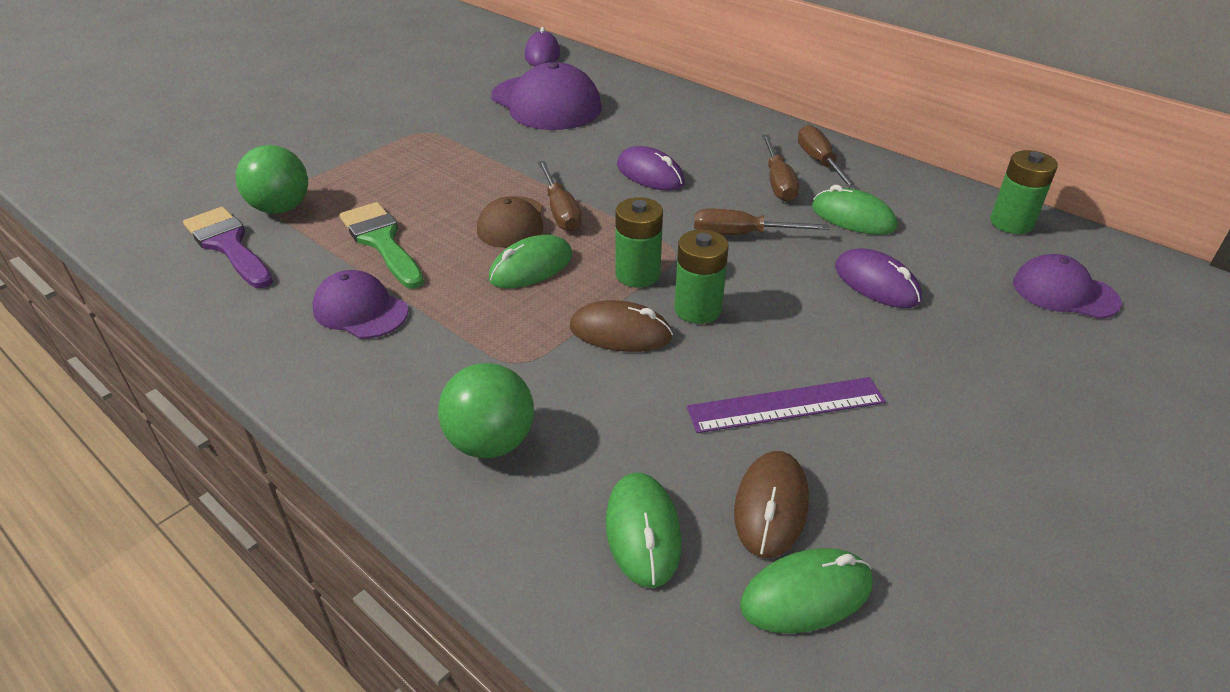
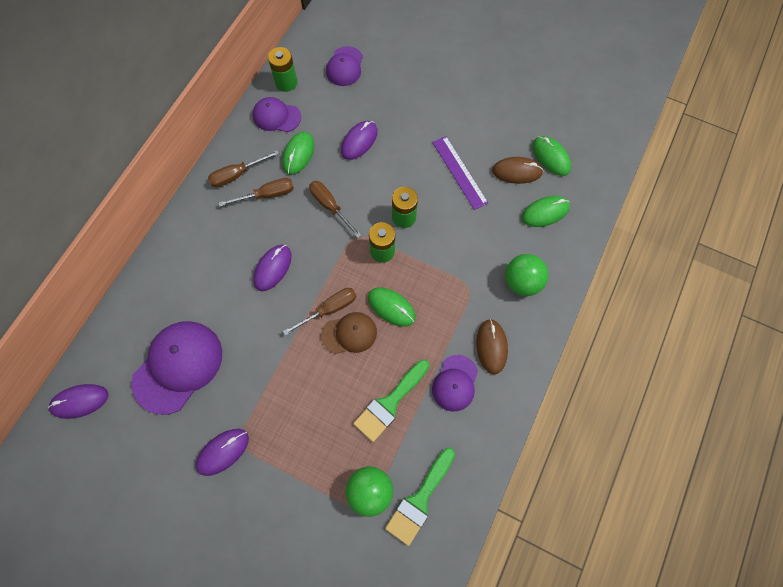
camera: 105 degrees left, 30 degrees up
purple brush [183,207,273,288] -> green brush [385,448,455,546]
brown mouse [570,300,673,352] -> brown mouse moved to [476,319,508,374]
brown screwdriver [694,209,829,235] -> brown screwdriver turned 150 degrees clockwise [309,181,362,238]
none -> purple mouse [196,429,249,476]
none -> purple cap [253,97,301,132]

